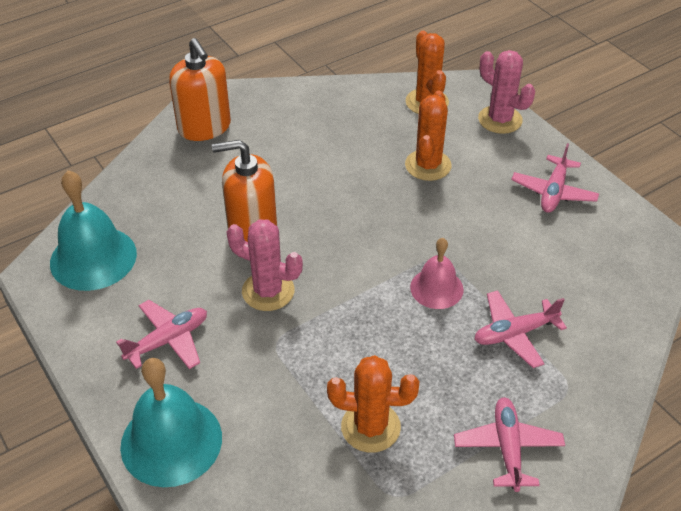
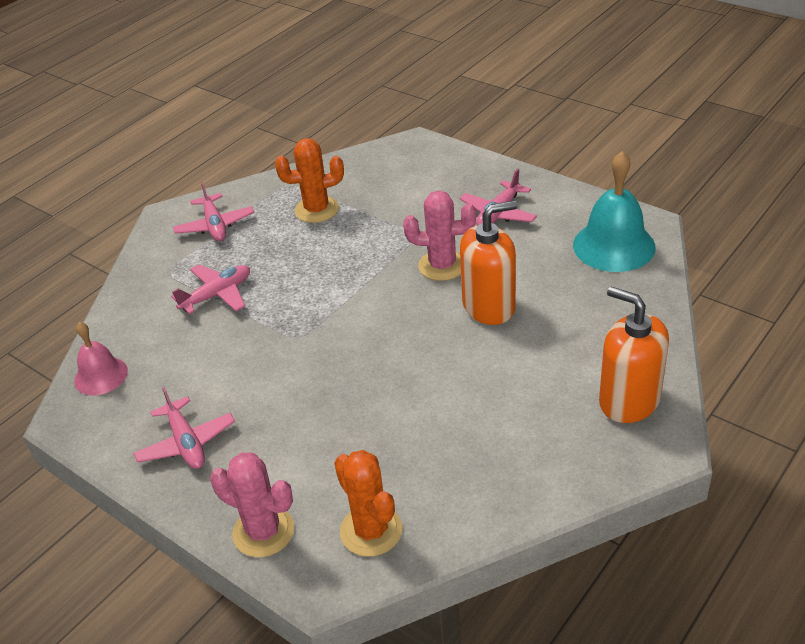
camera: 165 degrees right, 5 degrees down
turquoise bell [120,358,222,487] -> none
orange cactus [405,90,452,181] -> none
pink bell [410,238,464,309] -> pink bell moved to [74,322,128,395]
pink plane [511,143,599,213] -> pink plane turned 150 degrees clockwise [134,387,235,469]

